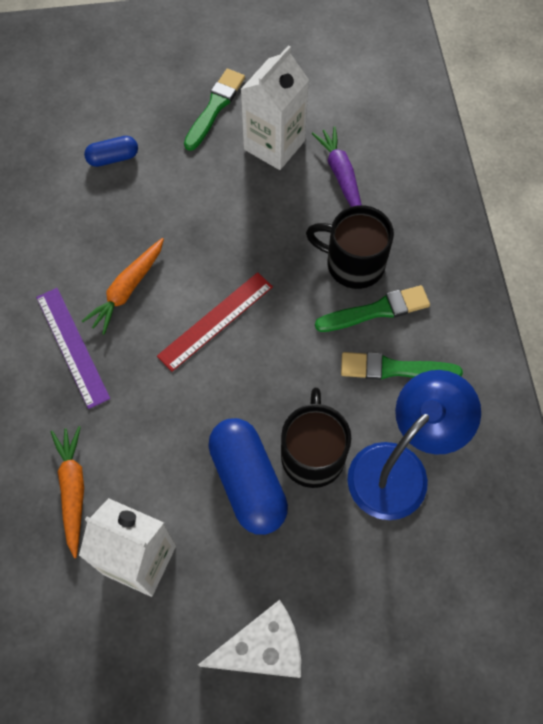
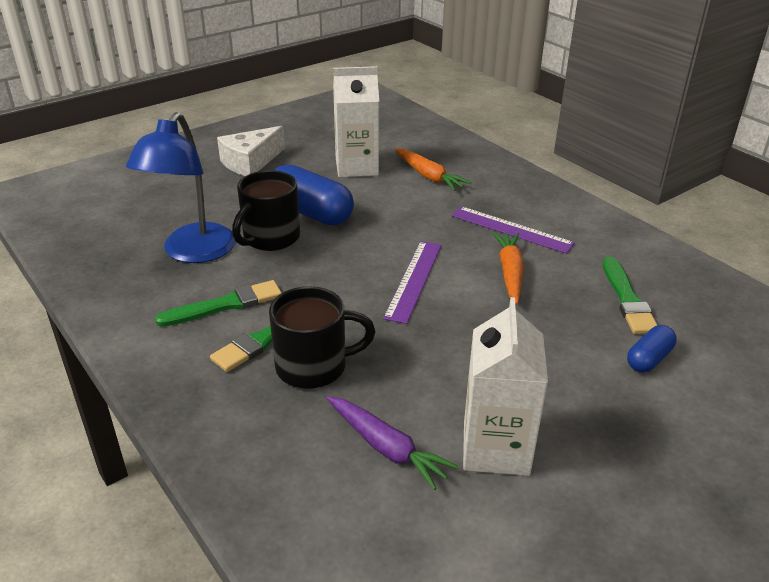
camera: 150 degrees right, 30 degrees down
red ruler [157,272,273,372] -> purple ruler [383,241,442,324]
green brush [184,69,245,151] -> green brush moved to [603,257,657,334]
black mug [281,388,351,488] -> black mug turned 60 degrees clockwise [232,170,300,251]

